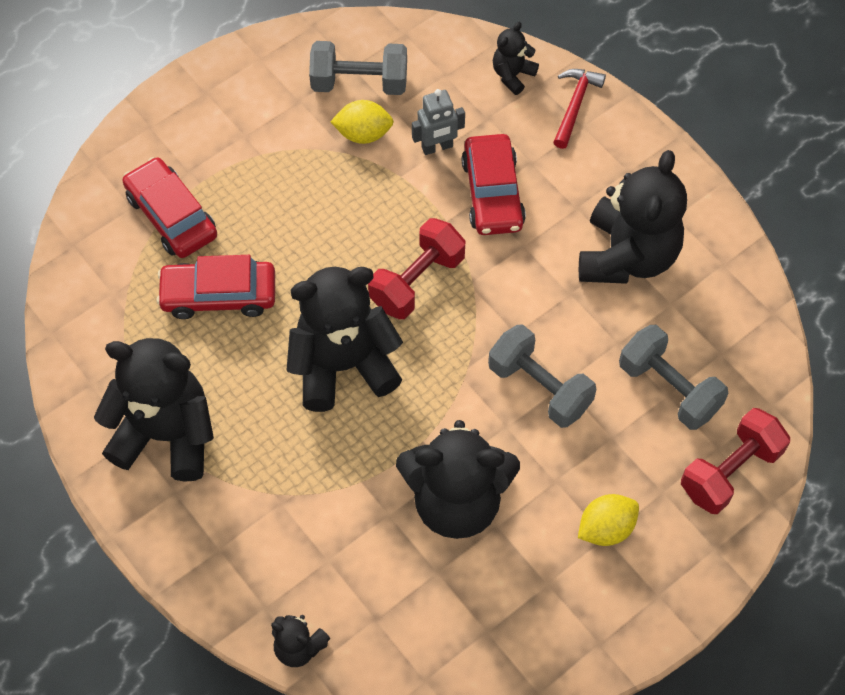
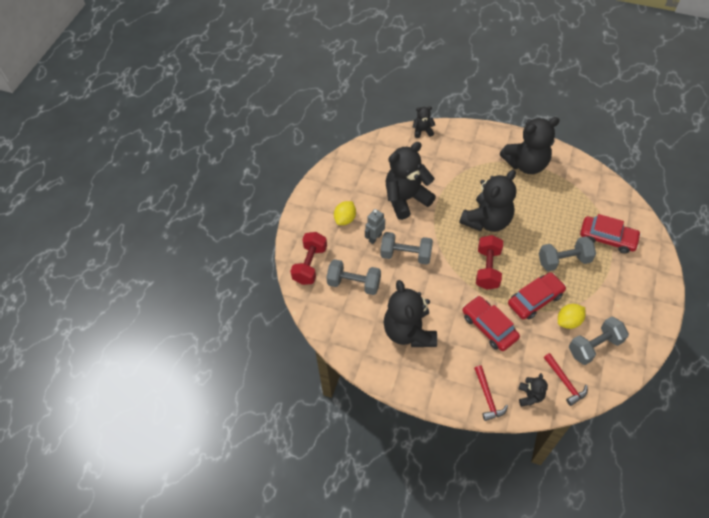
camera: 150 degrees right, 5 degrees down
red car [157,255,275,319] -> red car moved to [508,272,566,320]
grey robot [412,89,465,155] -> grey robot moved to [365,209,385,244]
none -> grey dumbbell [539,236,596,271]
none -> red hammer [544,353,588,406]

